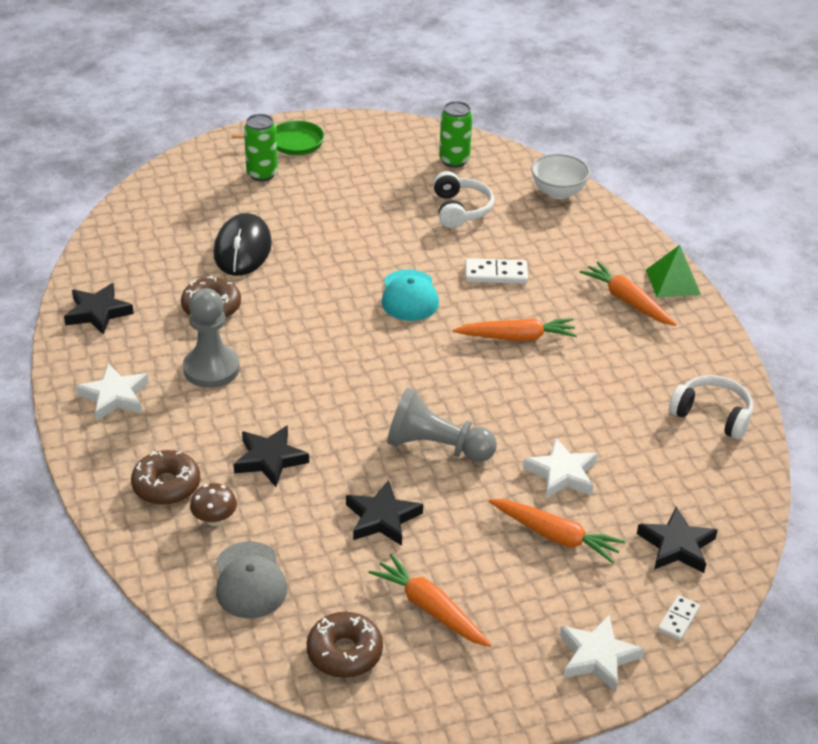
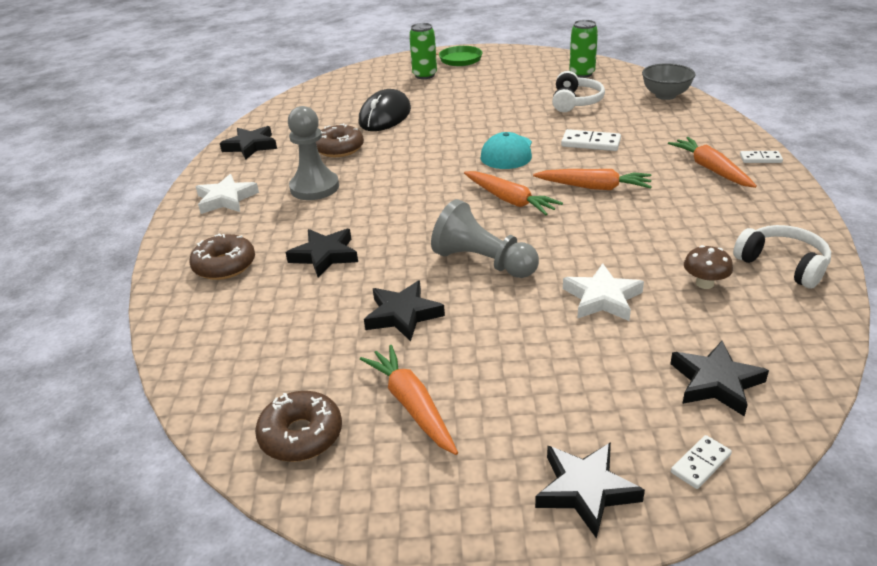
camera: 20 degrees right, 5 degrees down
brown mushroom [190,483,237,526] -> brown mushroom moved to [684,245,733,289]
grey cap [216,541,287,619] -> none
orange carrot [489,499,625,563] -> orange carrot moved to [464,171,563,215]
white bowl [531,154,590,199] -> grey bowl [642,63,695,100]
white star [560,615,644,692] -> black star [535,442,645,539]
green pyramid [646,245,701,297] -> white domino [740,151,783,163]

